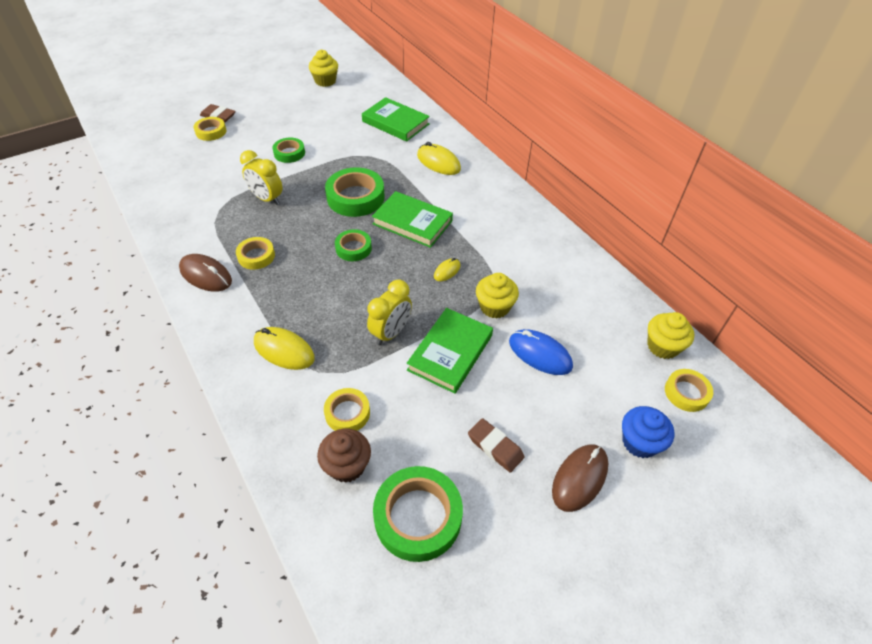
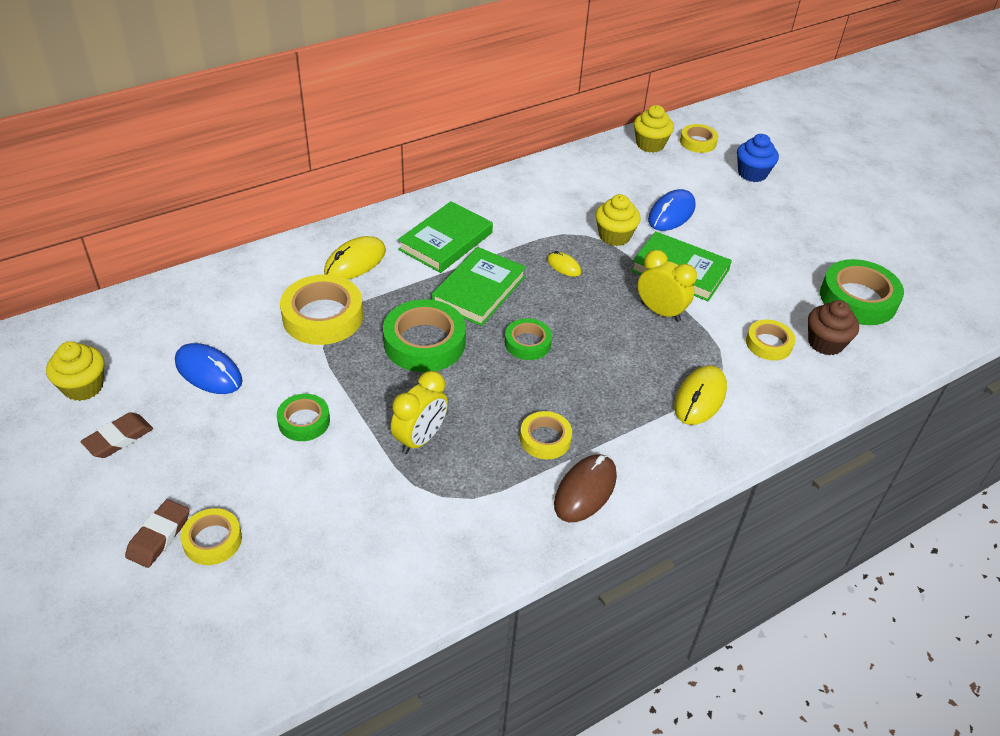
camera: 90 degrees left, 5 degrees down
green book [362,97,430,142] -> green book moved to [398,201,493,273]
brown eraser [468,418,525,472] -> brown eraser moved to [80,412,153,458]
brown mouse [552,445,609,512] -> none
none -> blue mouse [175,343,243,394]
none -> yellow tape [280,274,363,345]

